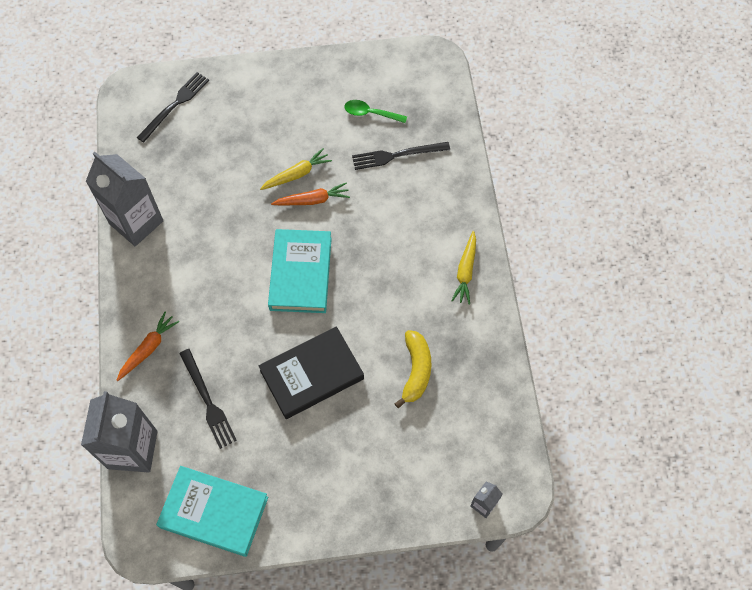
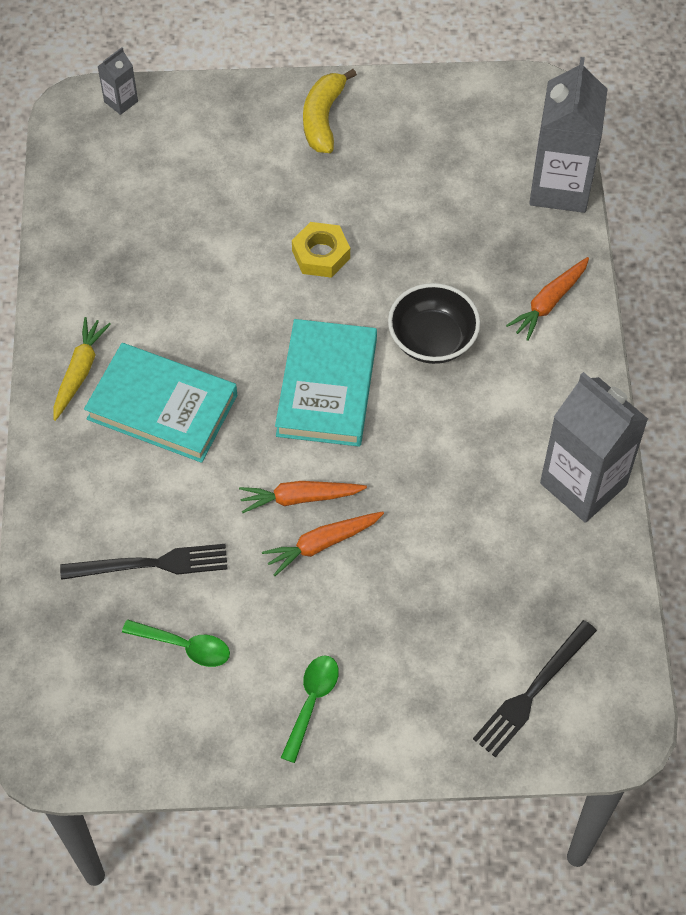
camera: 175 degrees left, 5 degrees down
turquoise book [156,466,268,557] -> turquoise book moved to [84,343,237,463]
black fork [179,349,237,449] -> none
black book [259,326,364,419] -> yellow nut [292,222,350,278]
yellow carrot [260,148,332,190] -> orange carrot [262,512,384,576]
yellow banana [395,330,431,408] -> yellow banana moved to [303,69,357,153]
none -> green spoon [281,655,339,763]
none -> black bowl [388,283,480,364]

